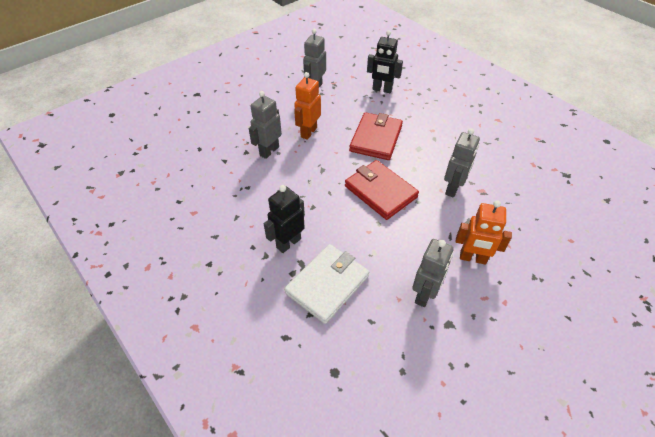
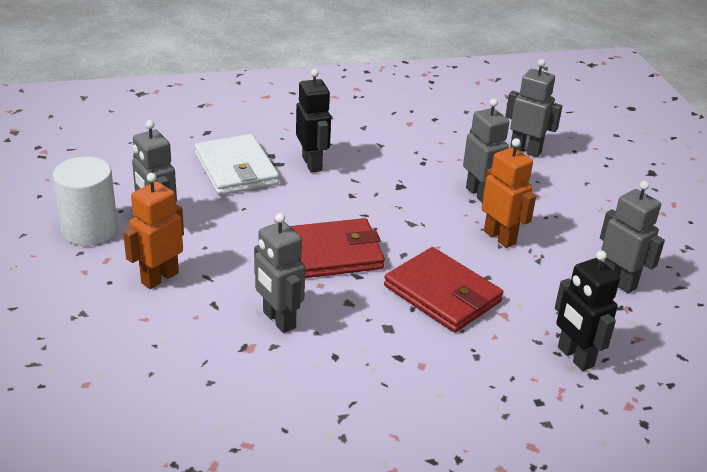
camera: 115 degrees right, 15 degrees down
black robot [367,30,403,93] -> black robot turned 75 degrees counterclockwise [555,250,620,371]
none -> white cylinder [53,157,118,246]
none -> grey robot [505,59,562,157]

